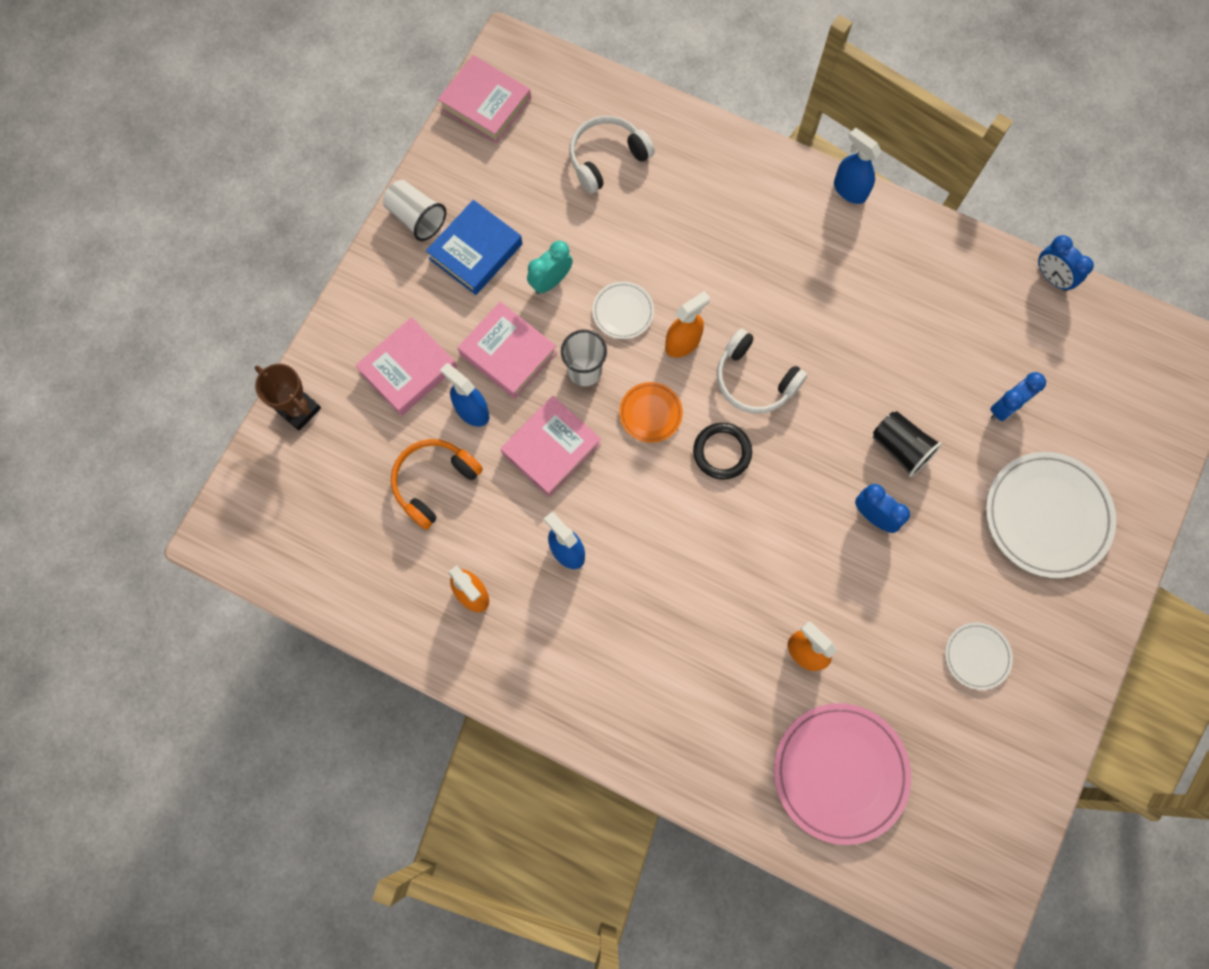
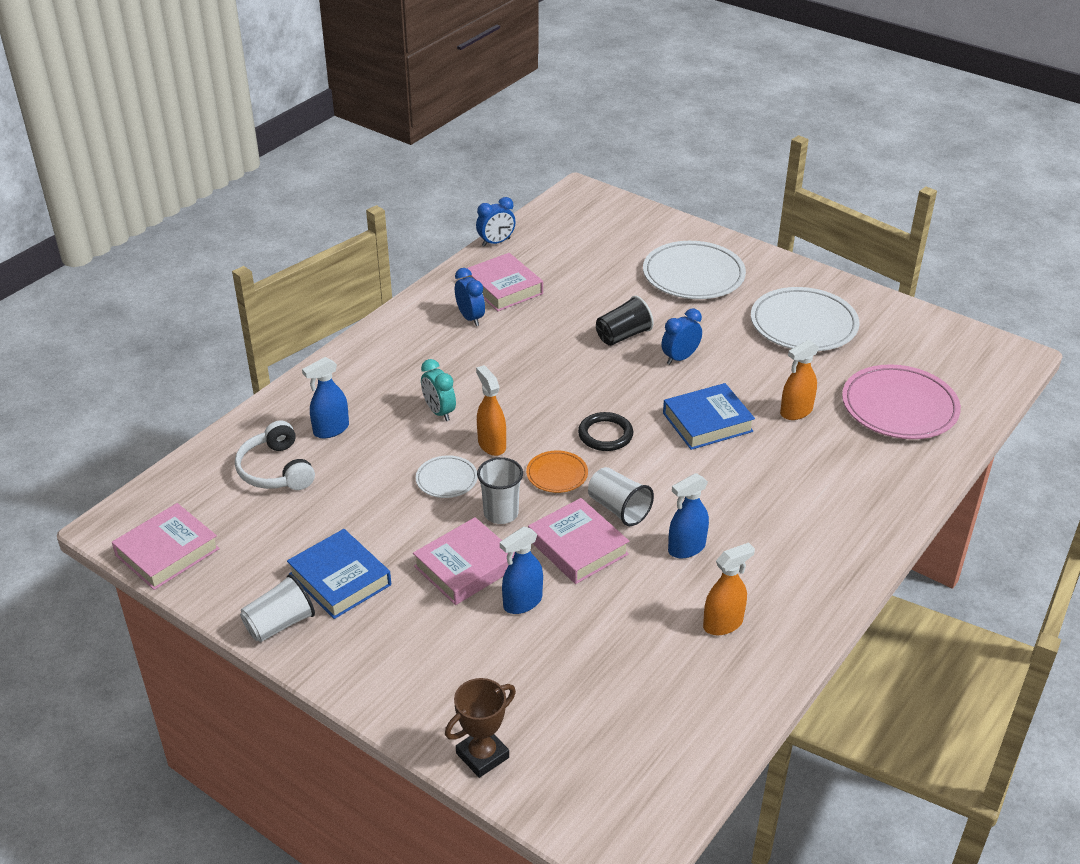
camera: 80 degrees left, 35 degrees down
pink book [355,317,457,416] -> pink book moved to [467,253,543,311]
orange headphones [391,439,483,530] -> none
turquoise clock [527,241,573,294] -> turquoise clock moved to [421,359,456,421]
white headphones [717,328,807,414] -> none
blue spray bottle [834,128,881,204] -> blue spray bottle moved to [302,357,349,438]
white plate [945,622,1013,690] -> white plate [751,287,860,351], size x1.98
blue clock [990,372,1046,421] -> blue clock moved to [455,268,485,326]
none -> white cup [588,467,654,526]
none -> blue book [663,383,755,450]

